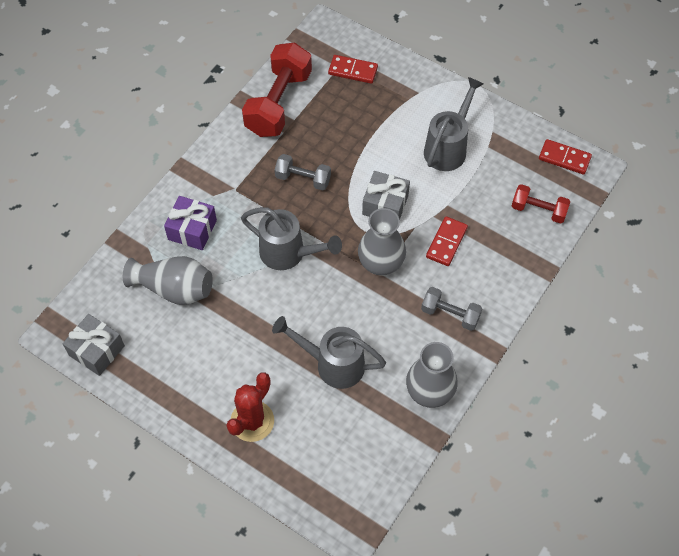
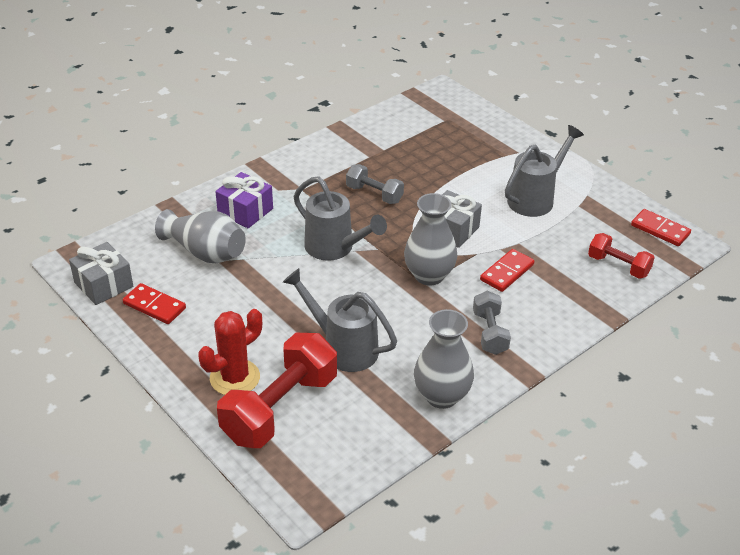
camera: 15 degrees right, 20 degrees down
red dumbbell [242,42,312,137] -> red dumbbell moved to [217,333,337,448]
red domino [328,55,378,84] -> red domino moved to [123,283,186,324]
grey dumbbell [421,287,483,331] -> grey dumbbell turned 45 degrees clockwise [473,291,511,355]

